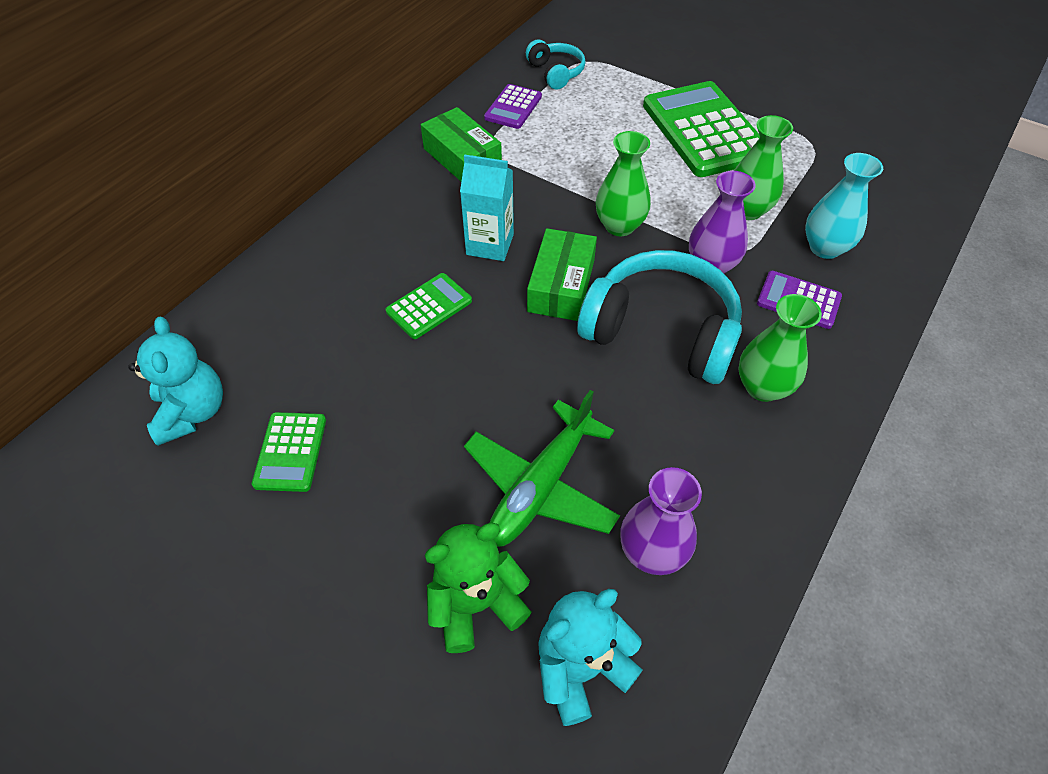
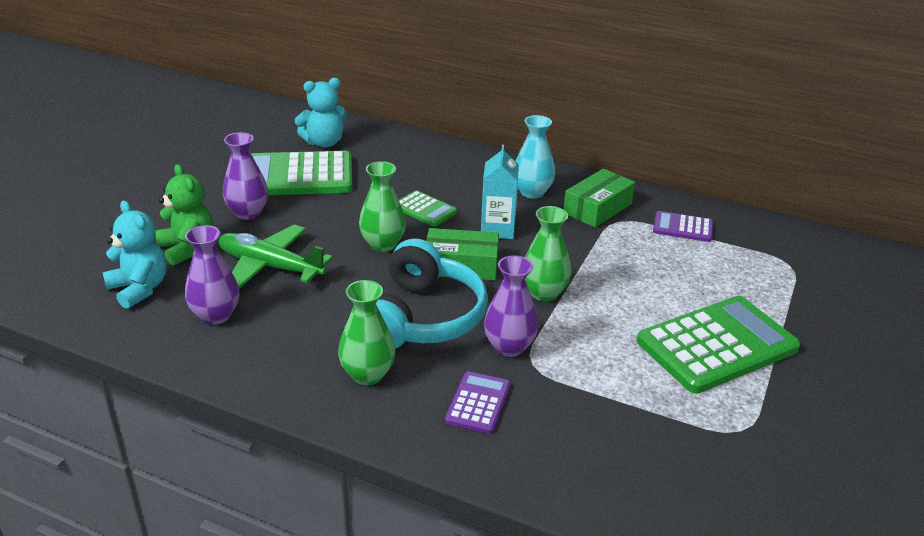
camera: 80 degrees right, 20 degrees down
green calculator [252,412,326,492] -> green calculator [251,151,352,195], size x2.04
turquoise headphones [526,39,585,90] -> none
green vase [734,115,793,220] -> green vase moved to [359,161,406,252]
turquoise vase [805,153,883,259] -> turquoise vase moved to [515,115,555,199]
none -> purple vase [222,132,268,220]

